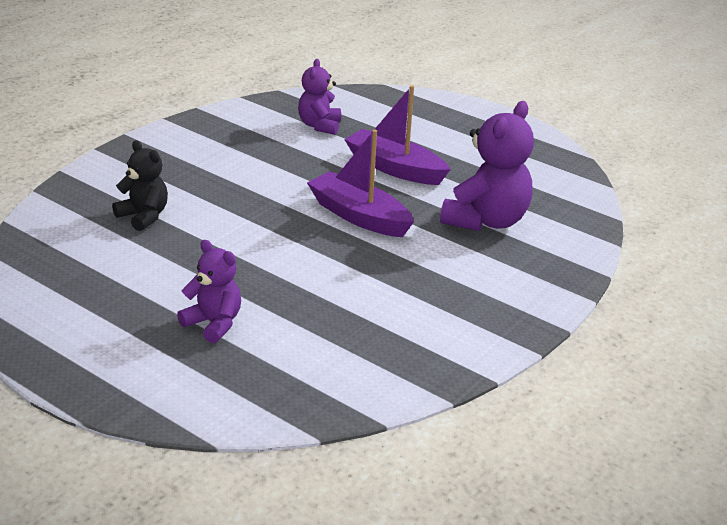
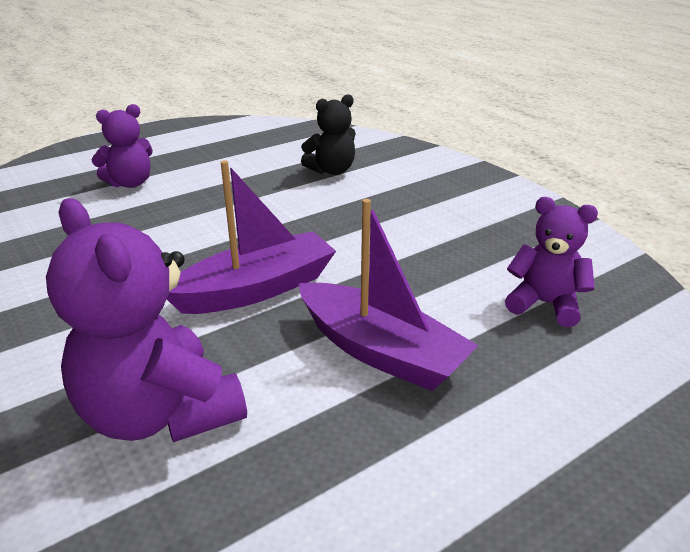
camera: 110 degrees right, 0 degrees up
purple boat [344,85,451,185] -> purple boat turned 75 degrees clockwise [298,199,479,391]

